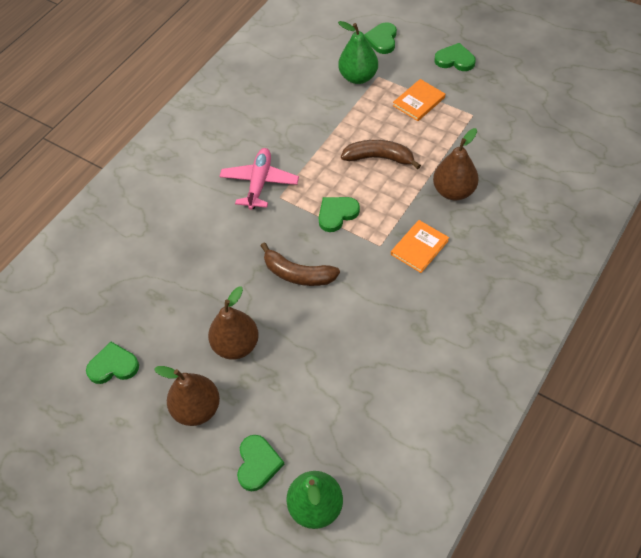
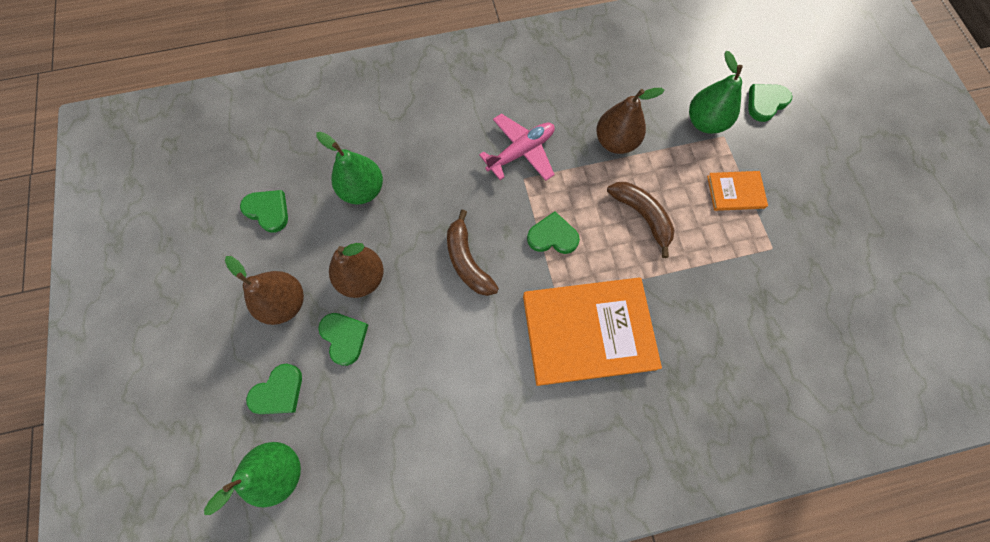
camera: 40 degrees right, 15 degrees up
orange book [391,220,449,273] -> orange book [523,278,662,386], size x2.15
brown pear [433,128,479,200] -> brown pear moved to [596,88,664,154]
green heart [434,43,476,71] -> green heart moved to [318,313,368,366]
none -> green pear [316,132,383,204]

